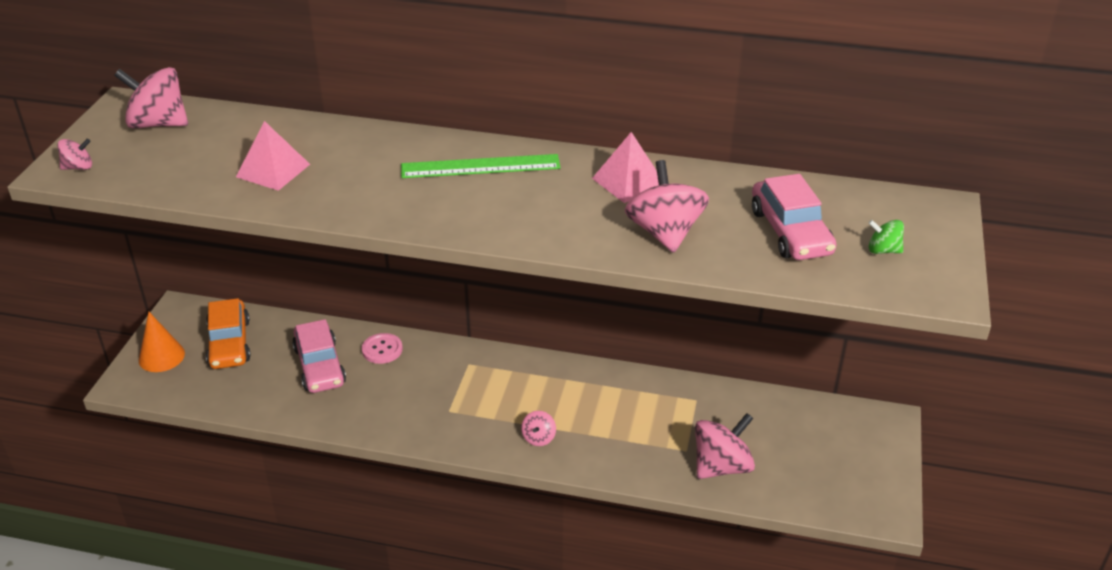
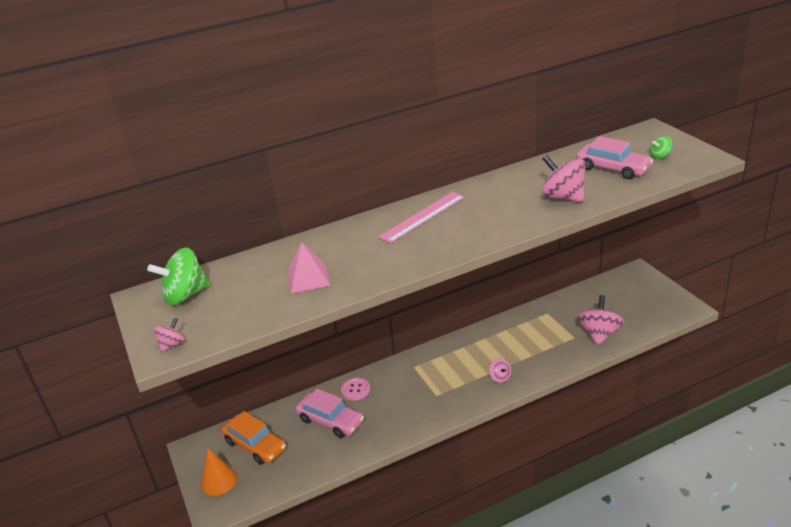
camera: 35 degrees left, 5 degrees down
pink spinning top [114,67,188,129] -> green spinning top [147,248,210,305]
green ruler [401,154,561,178] -> pink ruler [378,192,465,243]
pink pyramid [592,132,659,203] -> none

